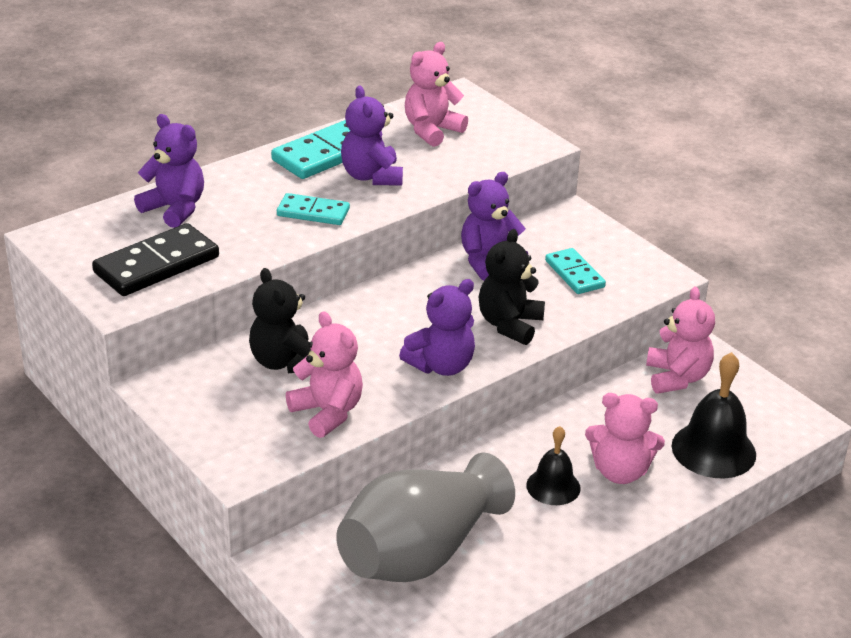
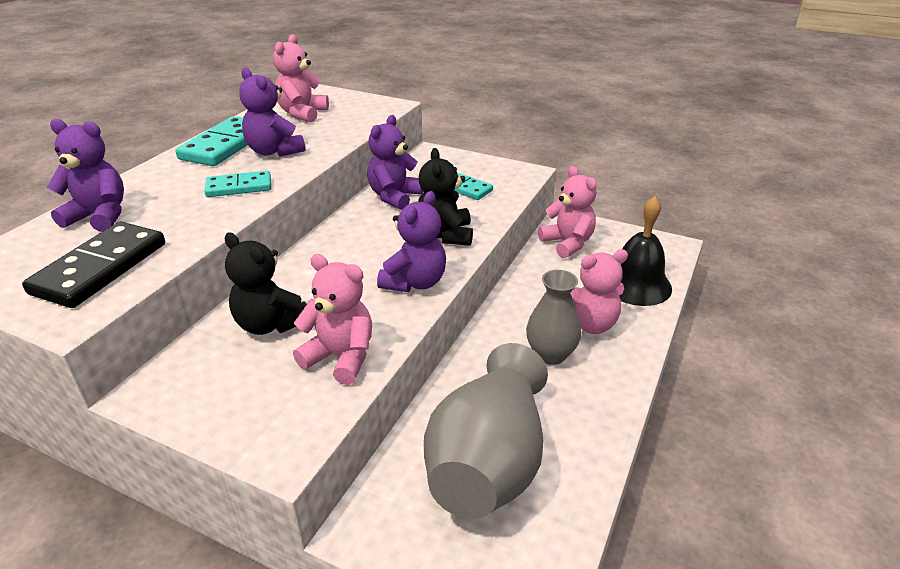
camera: 25 degrees left, 0 degrees up
black bell [526,426,581,505] -> grey vase [526,270,582,365]

